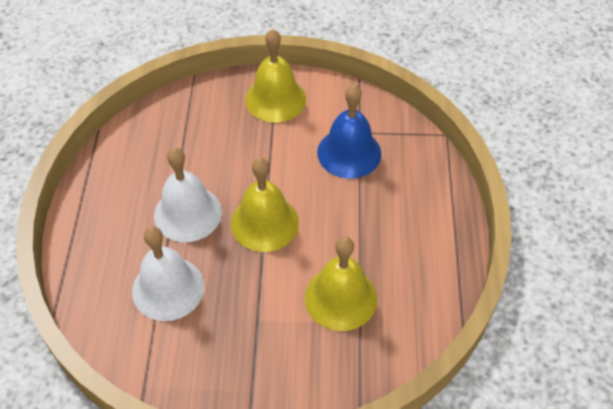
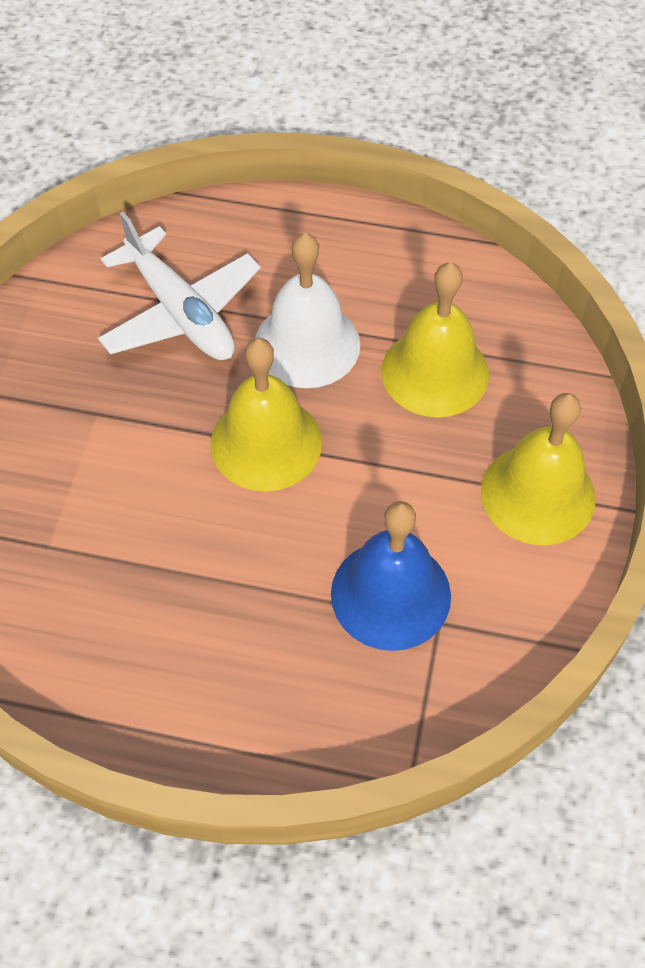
camera: 100 degrees right, 5 degrees up
white bell [132,227,204,321] -> white plane [98,212,261,360]
yellow bell [305,236,377,331] -> yellow bell moved to [381,262,489,417]

